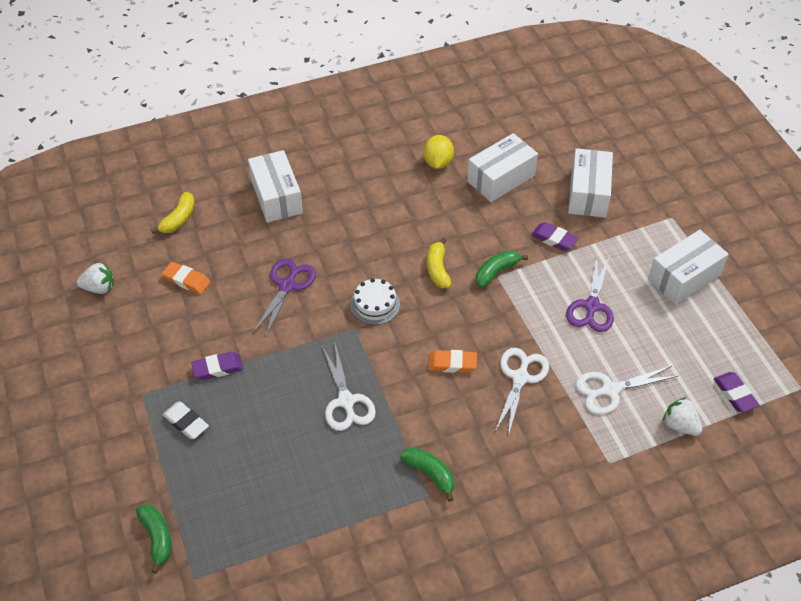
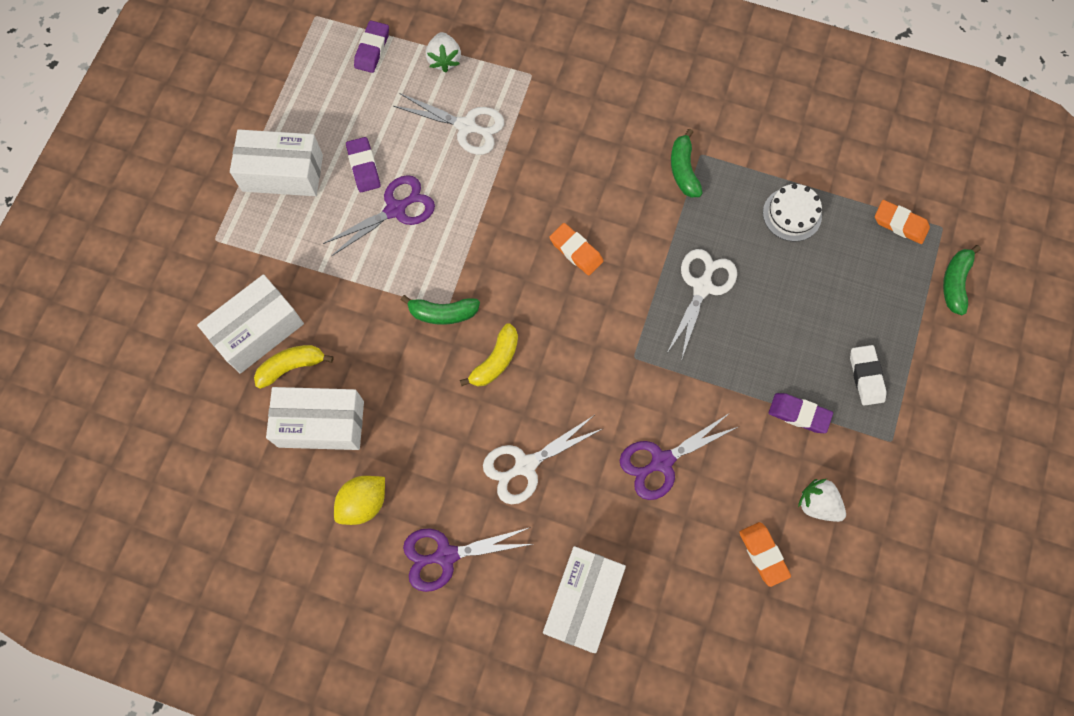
camera: 140 degrees left, 20 degrees up
white strawberry [76,263,114,294] -> white strawberry moved to [798,479,846,522]
yellow banana [151,192,195,234] -> yellow banana moved to [254,345,333,389]
white cake [350,278,400,325] -> white cake moved to [763,184,822,242]
white scissors [495,348,549,437] -> white scissors moved to [483,416,604,504]
purple eraser [531,222,578,251] -> purple eraser moved to [346,137,381,192]
none -> purple scissors [403,527,532,592]
none -> orange eraser [875,200,930,244]

